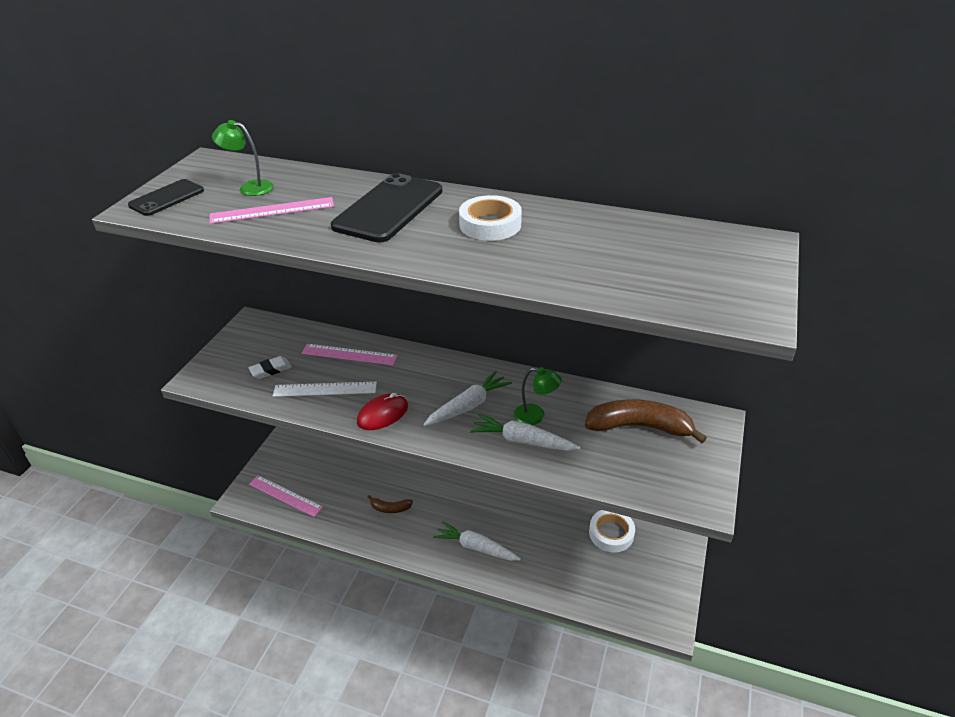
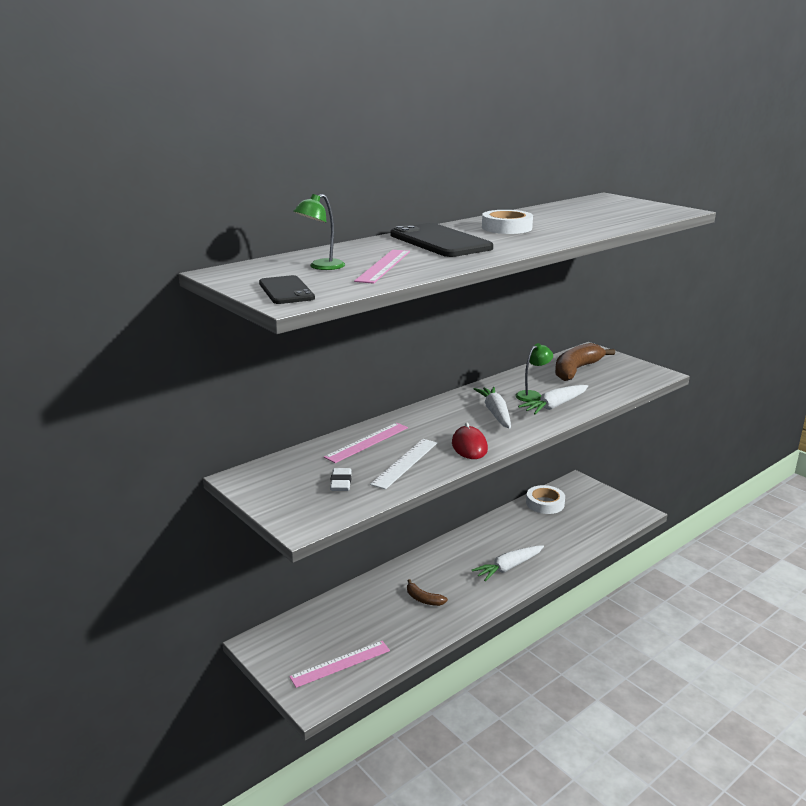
camera: 60 degrees left, 15 degrees down
brown banana [367,495,413,513] -> brown banana turned 90 degrees clockwise [407,579,448,606]

